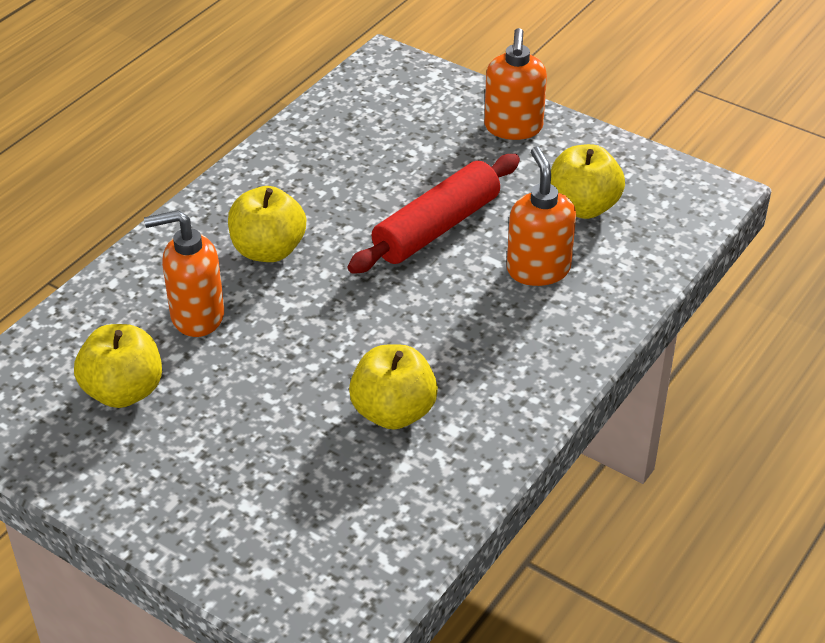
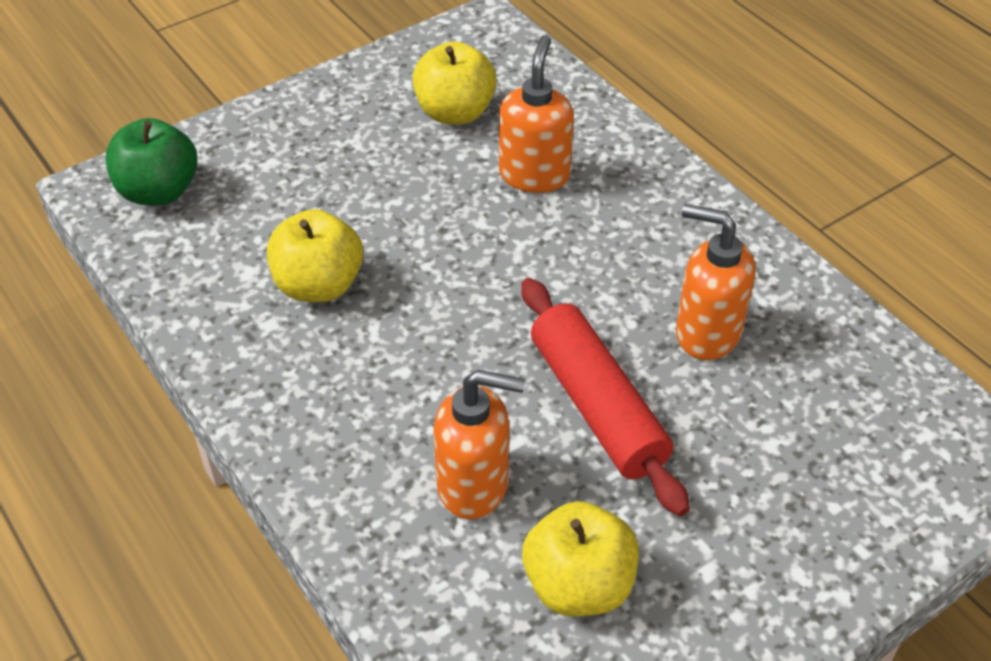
camera: 110 degrees right, 5 degrees up
yellow apple [228,186,306,262] -> none
orange soap dispenser [484,28,547,140] -> orange soap dispenser moved to [676,204,755,360]
none -> green apple [106,118,198,205]

